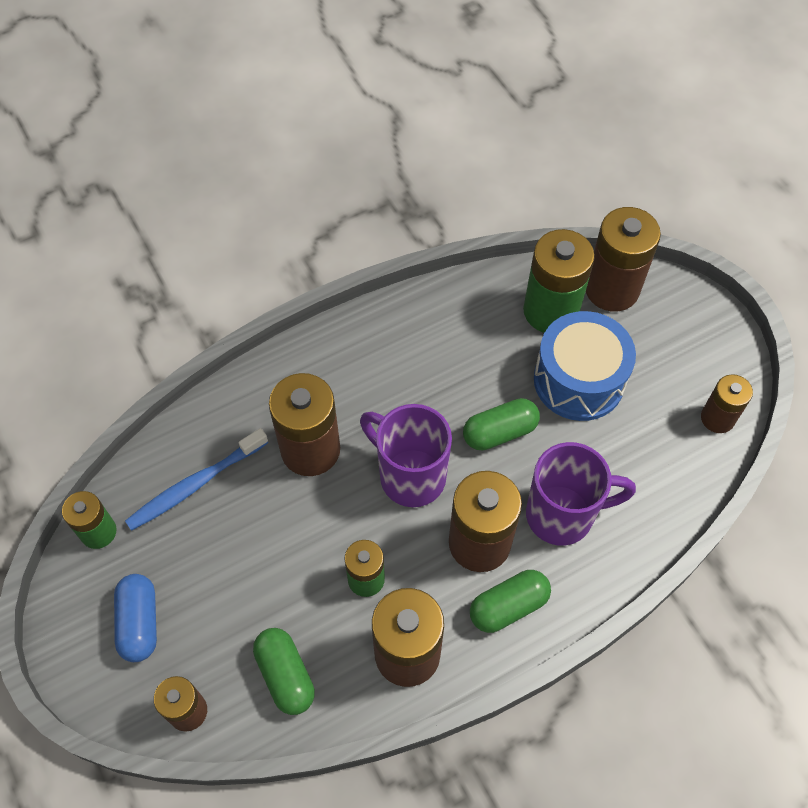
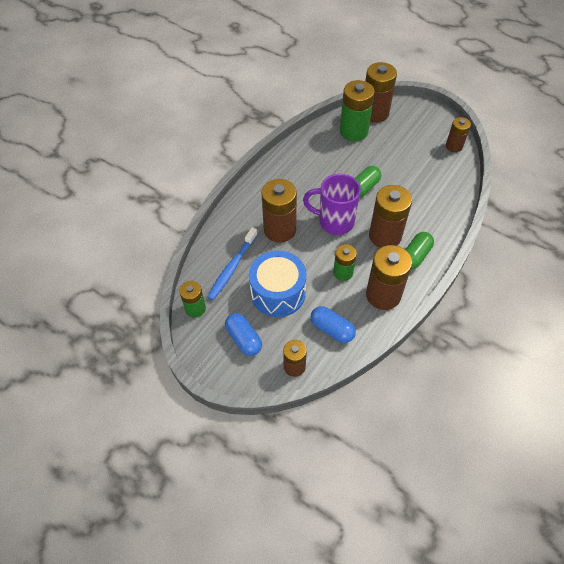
camera: 25 degrees left, 5 degrees down
green capsule [253,628,315,715] -> blue capsule [311,306,356,343]
purple mug [526,442,636,546] -> none
blue drum [534,311,636,421] -> blue drum moved to [249,251,307,317]

